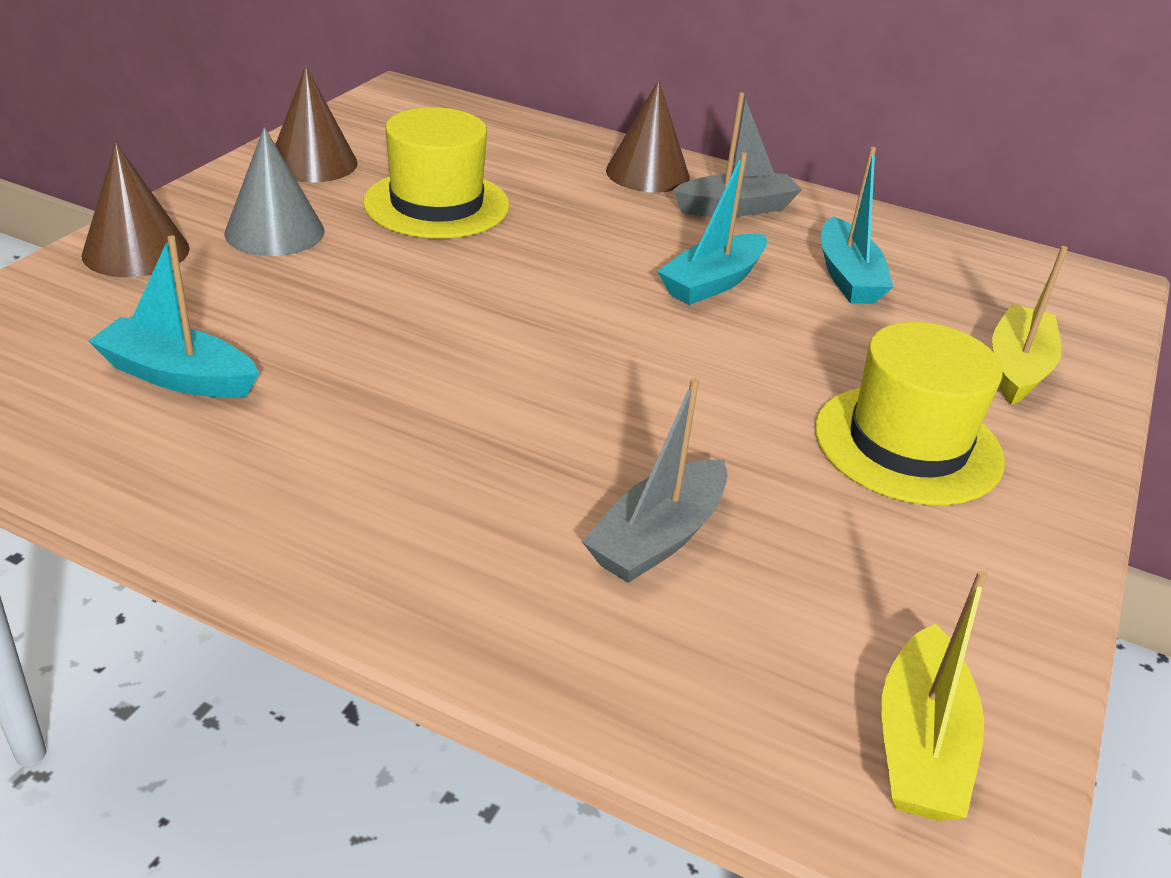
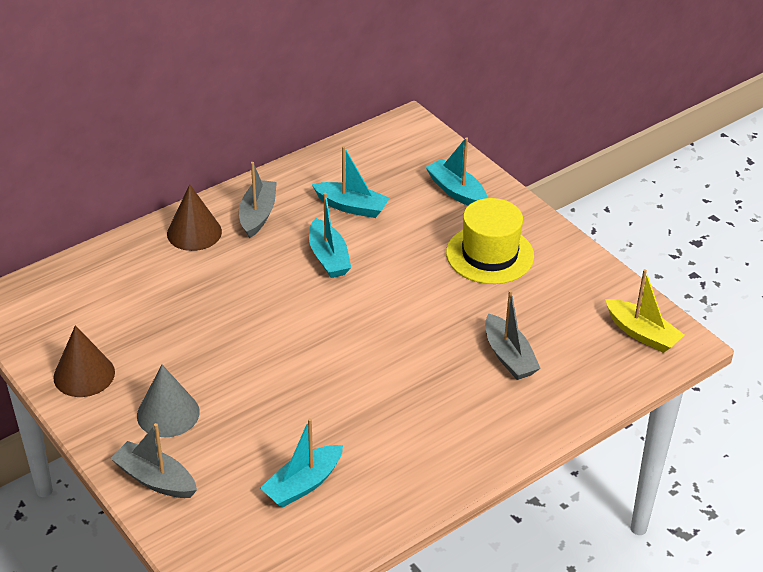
camera: 60 degrees left, 5 degrees up
brown cone [82,142,190,277] -> grey boat [110,423,197,498]
yellow hat [363,107,510,239] -> none
yellow boat [992,246,1068,405] -> turquoise boat [426,137,487,206]

